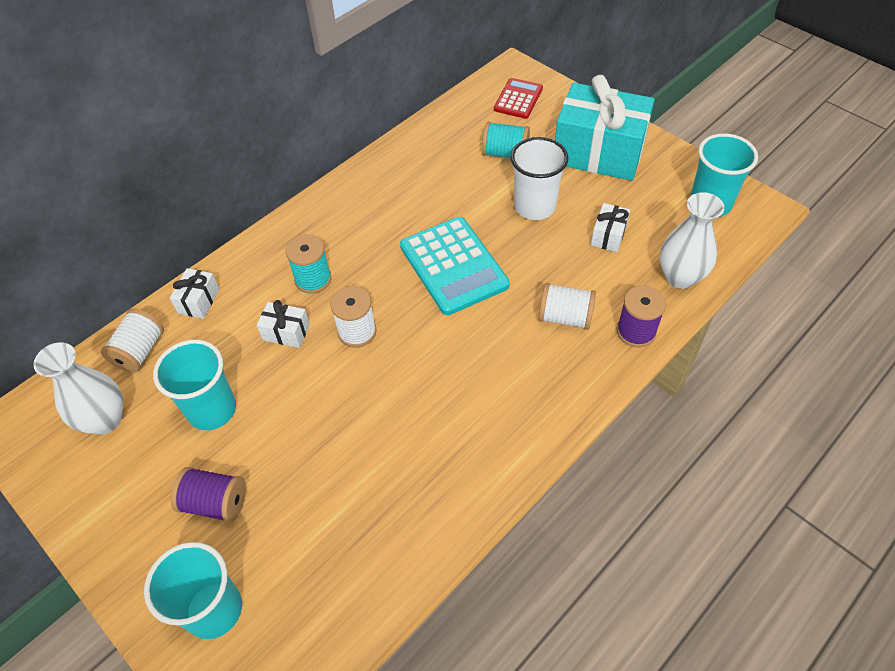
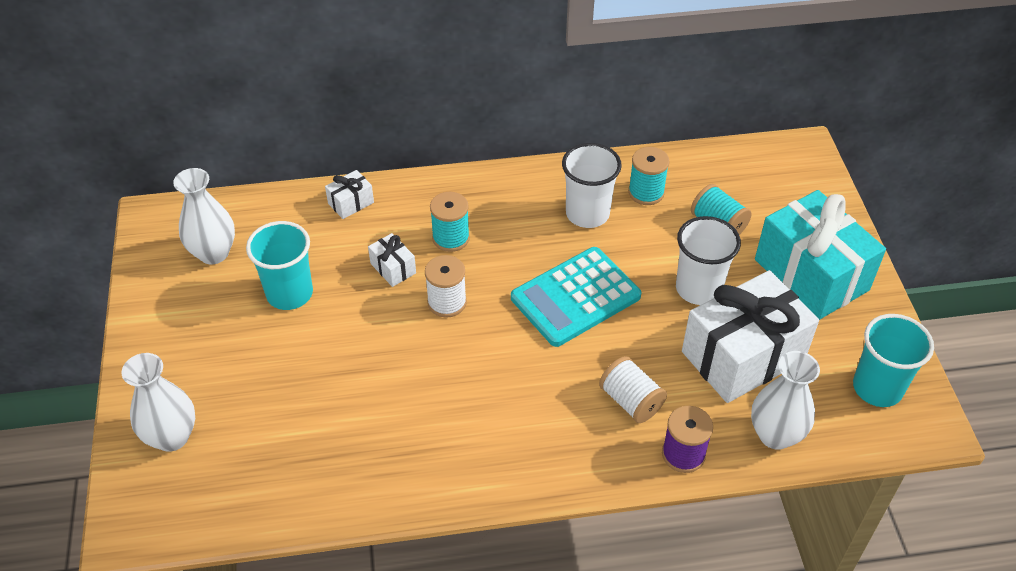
camera: 35 degrees right, 5 degrees down
white spool [101,309,164,372] -> none
turquoise cup [144,542,242,639] -> white vase [122,353,195,452]
purple spool [171,467,246,523] -> none
turquoise calculator [400,217,510,315] -> turquoise calculator turned 45 degrees clockwise [511,247,641,347]
red calculator [494,78,543,119] -> none
white gift [591,203,630,252] -> white gift [682,270,819,403], size x2.38
none -> white cup [562,143,622,228]
none -> turquoise spool [628,147,670,205]

